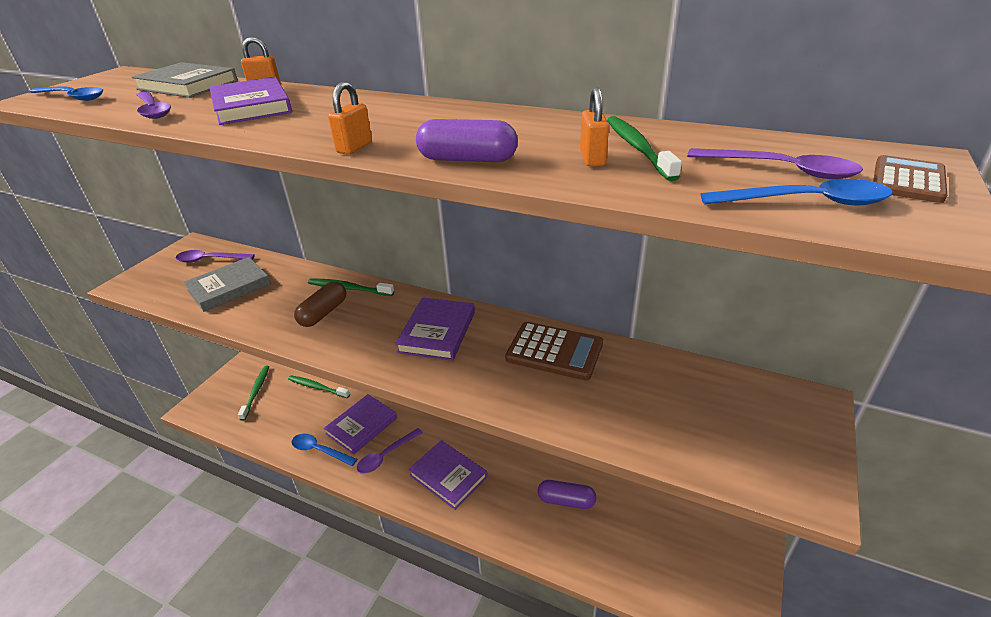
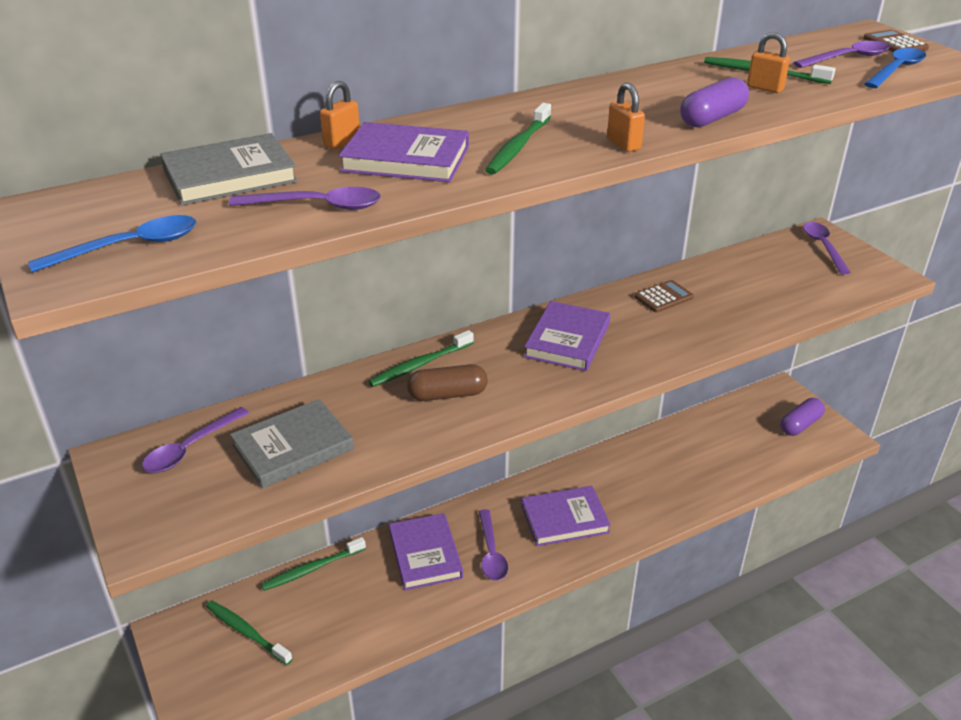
camera: 55 degrees left, 0 degrees up
grey book [184,257,271,312] -> grey book turned 60 degrees clockwise [230,399,354,488]
blue spoon [292,434,357,466] -> none
brown capsule [294,281,346,327] -> brown capsule turned 75 degrees counterclockwise [407,364,488,401]
purple book [395,297,475,361] -> purple book turned 60 degrees clockwise [524,301,610,371]
brown calculator [505,322,603,381] -> brown calculator [634,280,694,313], size x0.59
purple capsule [538,480,596,509] -> purple capsule moved to [780,398,825,436]
none -> green toothbrush [485,103,551,175]
none -> purple spoon [803,222,851,274]

